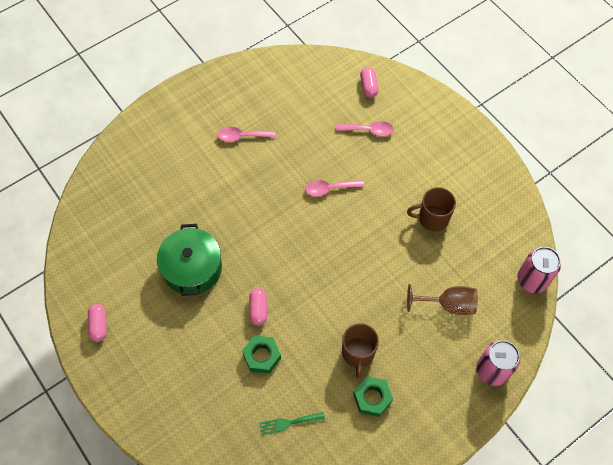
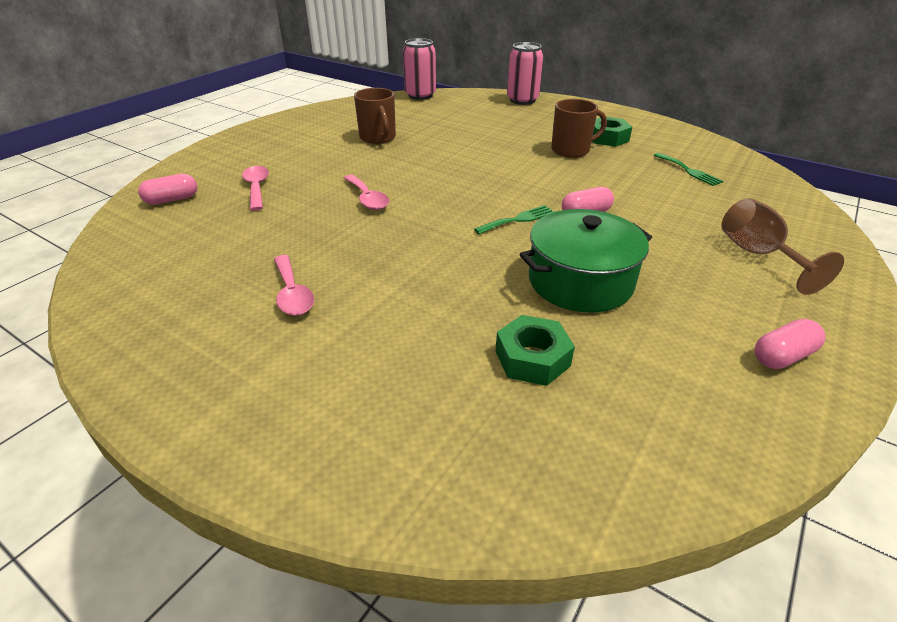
camera: 110 degrees left, 25 degrees down
green nut [242,335,281,374] -> green nut moved to [496,315,575,386]
brown goblet [407,284,478,315] -> brown goblet moved to [721,198,844,295]
none -> green fork [474,205,554,234]

